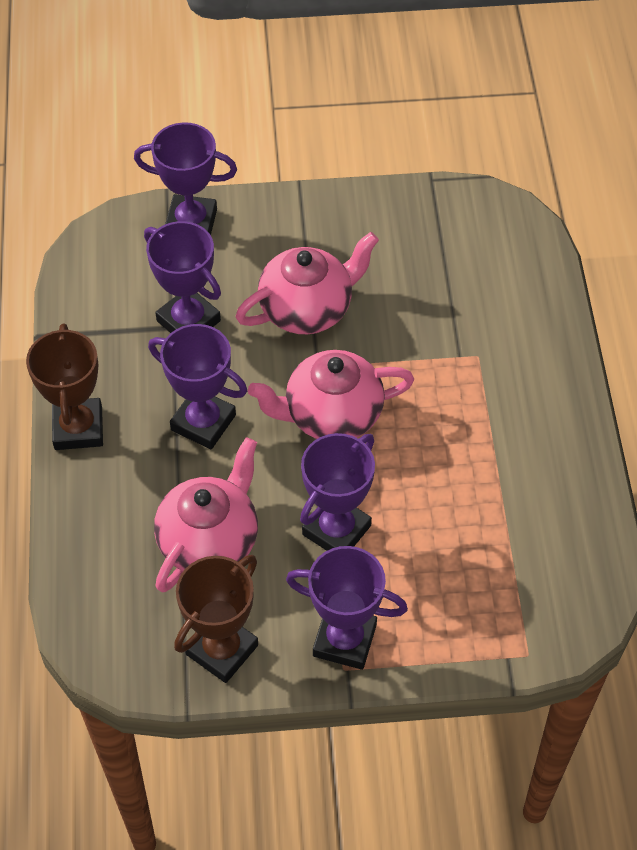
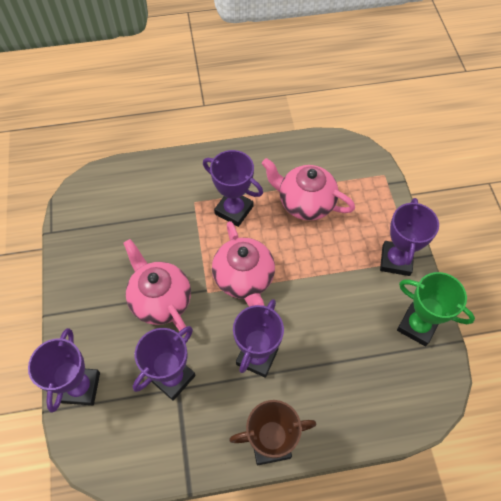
camera: 95 degrees left, 5 degrees up
pink teapot [154,437,258,593] -> pink teapot moved to [262,158,355,221]
brown trophy [174,555,258,683] -> green trophy [397,272,475,346]
purple trophy [300,433,375,551] -> purple trophy moved to [203,150,263,227]

